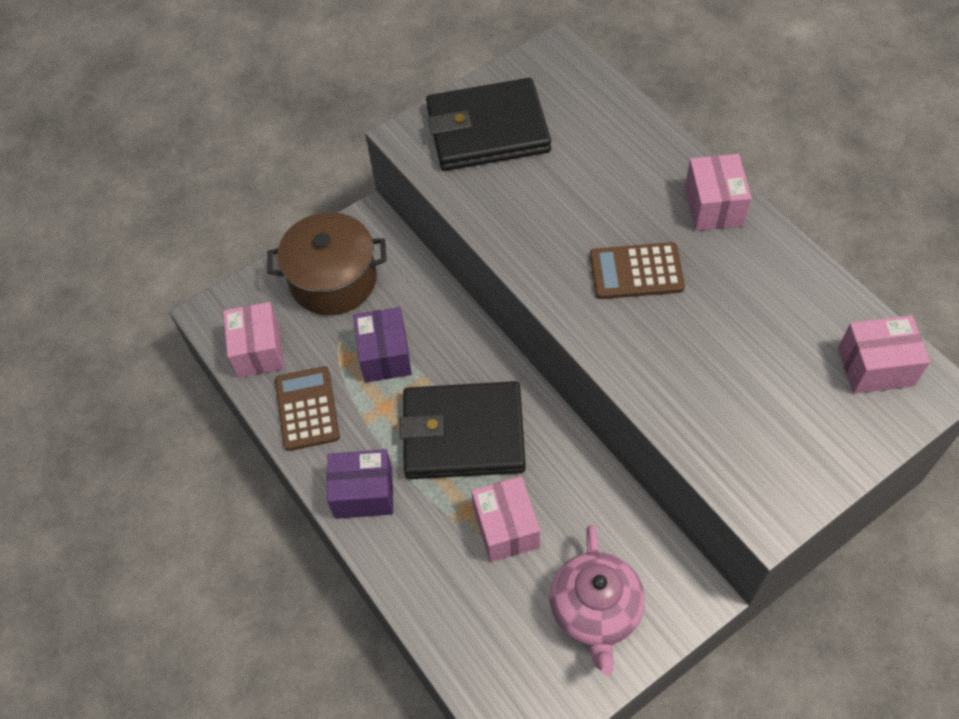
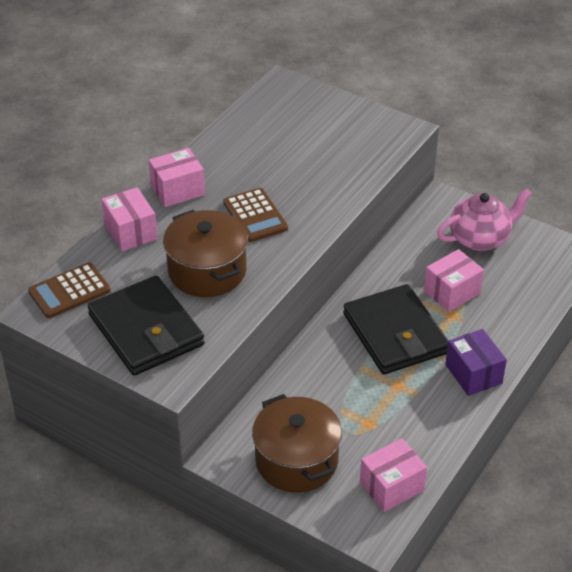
camera: 115 degrees left, 15 degrees down
brown calculator [275,366,340,451] -> brown calculator moved to [28,262,111,318]
purple box [353,307,412,382] -> none
pink box [838,315,930,394] -> pink box moved to [102,187,157,251]
none -> brown pot [163,210,248,297]

